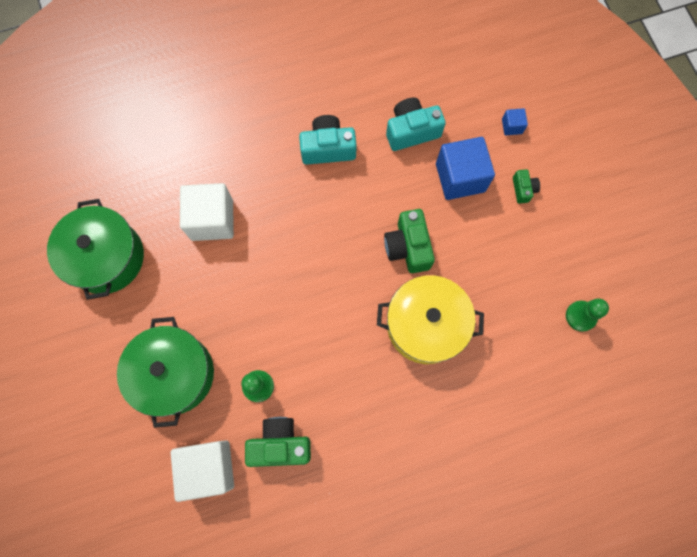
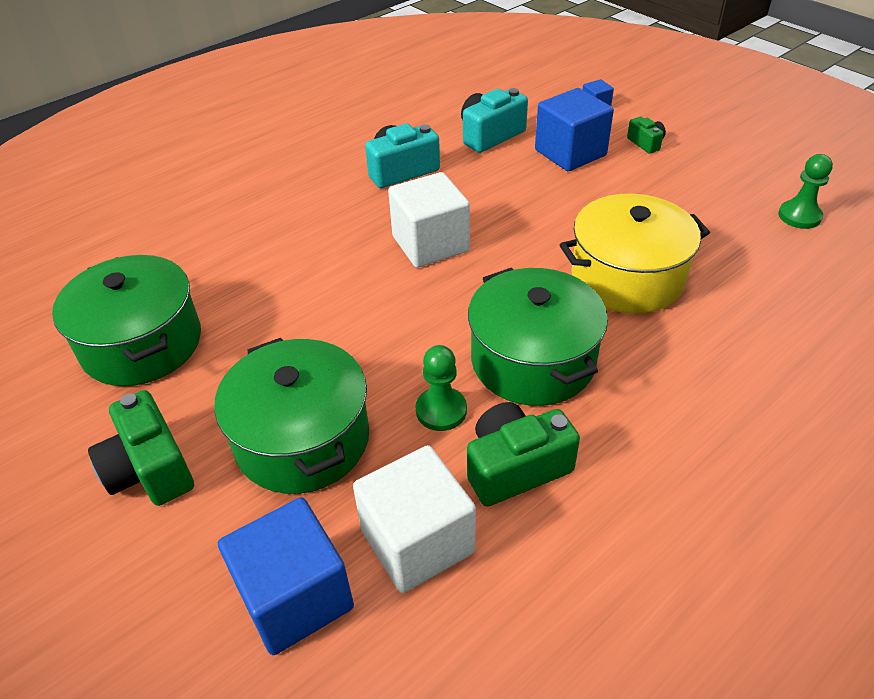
camera: 20 degrees left, 30 degrees down
white cube [180,183,234,241] -> white cube moved to [388,172,470,268]
green camera [384,209,435,273] -> green camera moved to [88,390,194,506]
none -> blue cube [218,497,354,655]
none -> green pot [468,268,608,406]

